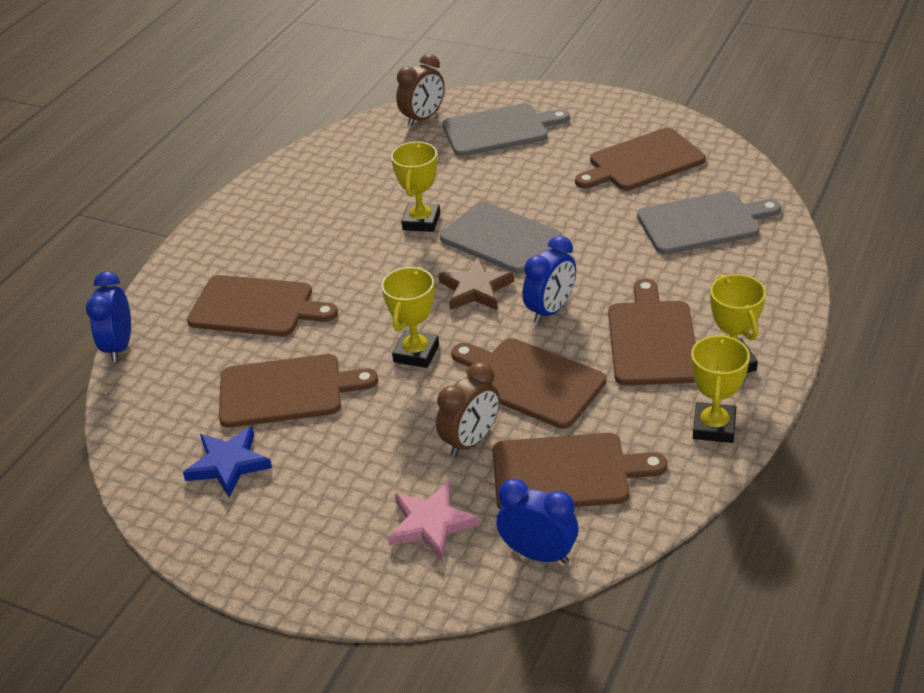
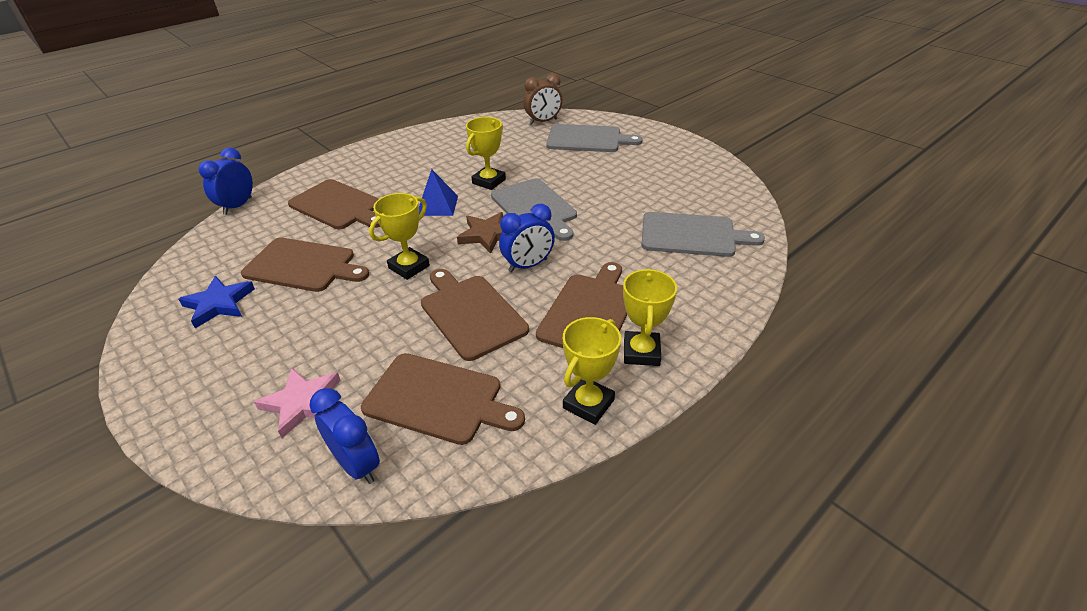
camera: 20 degrees right, 0 degrees up
brown clock [436,362,500,457] -> none
brown cutting board [575,128,706,191] -> none
none -> blue pyramid [419,169,458,216]

